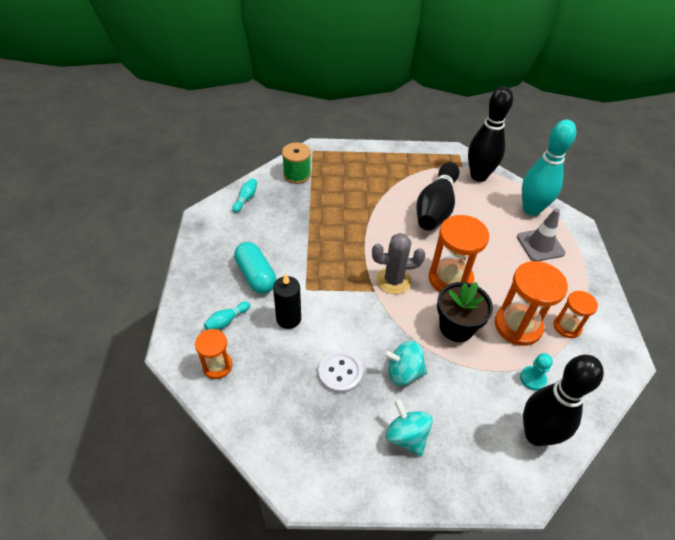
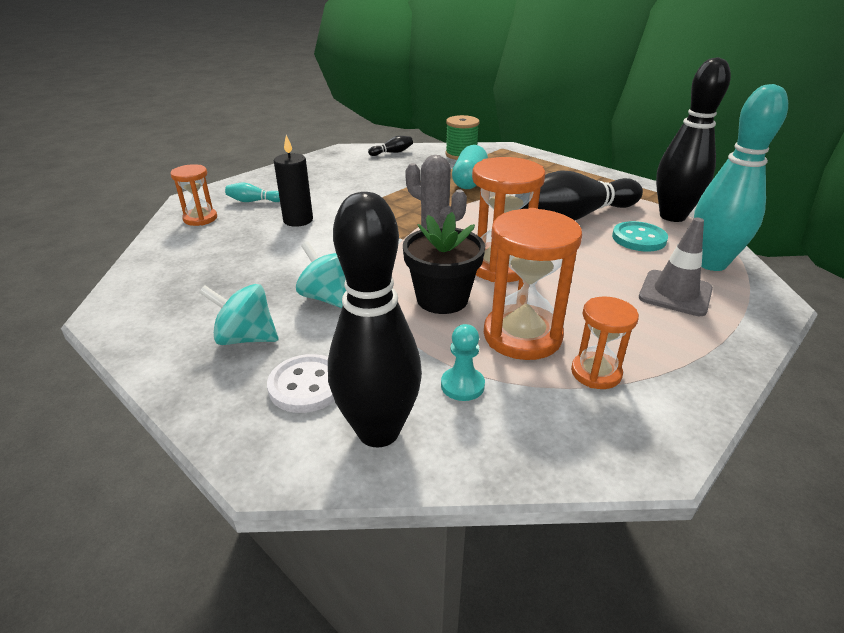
camera: 45 degrees right, 15 degrees down
turquoise bowling pin [232,179,257,213] -> black bowling pin [368,136,413,156]
turquoise capsule [234,242,276,294] -> turquoise capsule moved to [452,145,488,189]
white button [318,351,363,393] -> white button moved to [267,354,335,413]
turquoise spinning top [385,398,433,457] -> turquoise spinning top turned 90 degrees counterclockwise [199,284,279,345]
none -> turquoise button [612,221,668,251]

